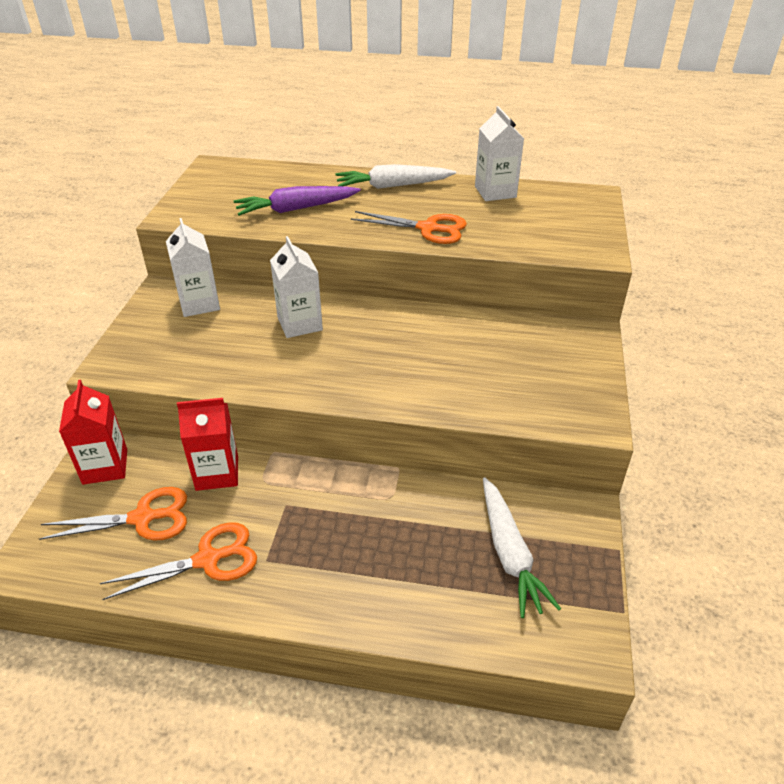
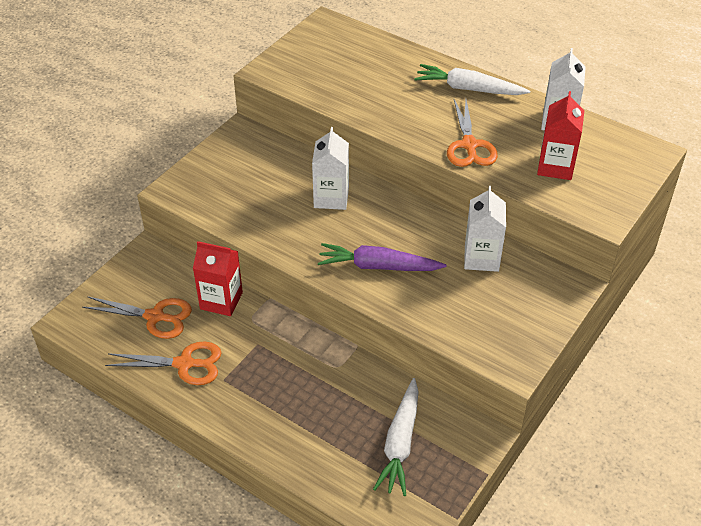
camera: 25 degrees right, 5 degrees up
red carton [59,380,127,485] -> red carton moved to [537,91,585,180]
white carton [166,218,220,317] -> white carton moved to [464,186,506,272]
purple carrot [234,186,361,216] -> purple carrot moved to [318,243,447,271]
orange scissors [351,211,467,244] -> orange scissors turned 45 degrees clockwise [447,99,498,167]

